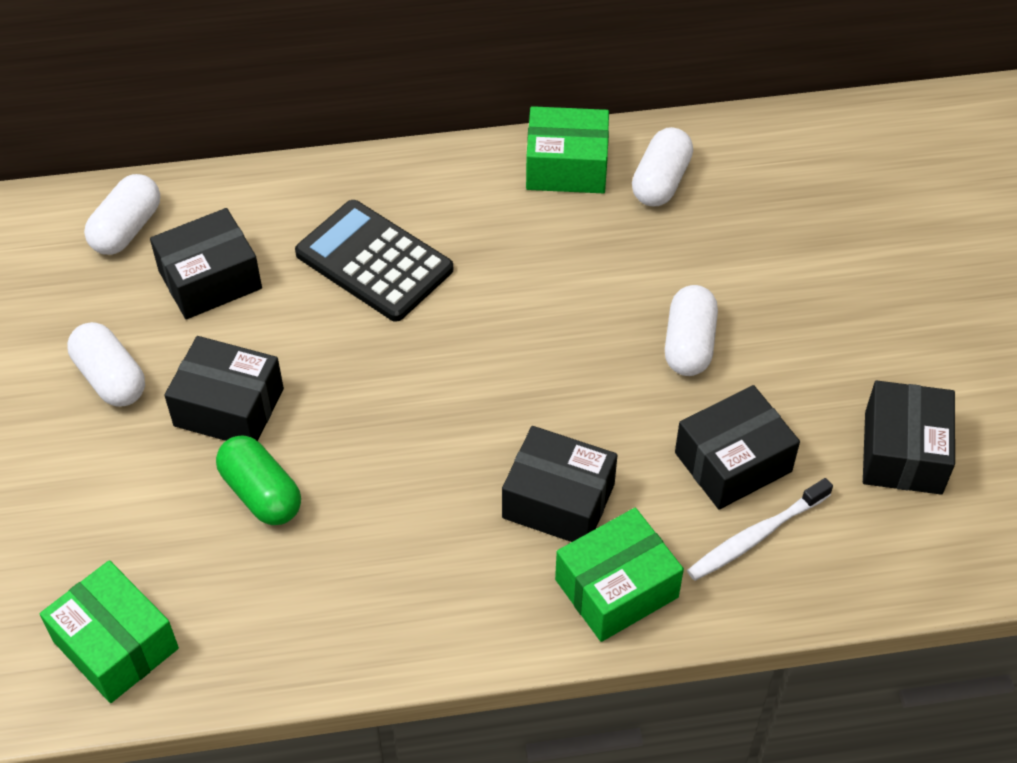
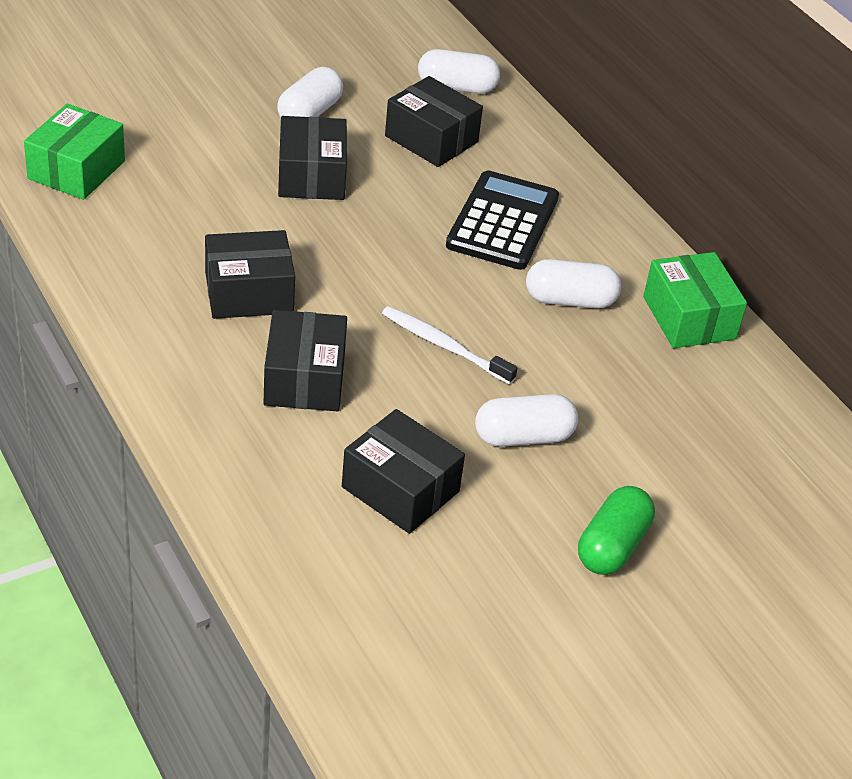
camera: 65 degrees right, 10 degrees down
green capsule [216,436,301,525] -> green capsule moved to [578,486,655,575]
green box [555,508,684,642] -> none
white capsule [632,127,693,206] -> white capsule moved to [526,259,621,308]
white toothbrush [687,478,833,581] -> white toothbrush moved to [382,306,517,384]
black box [863,380,955,495] -> black box moved to [205,230,295,319]

